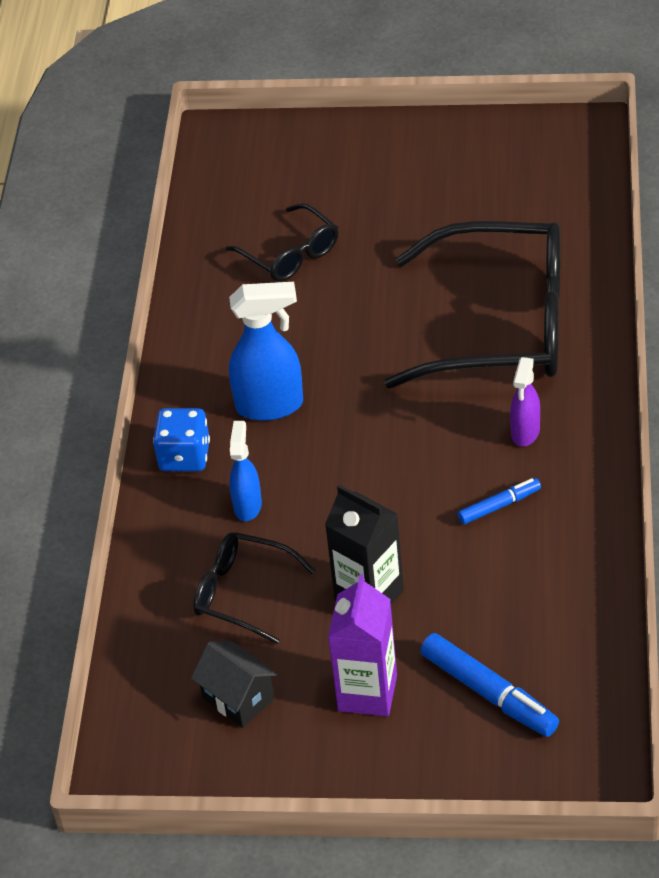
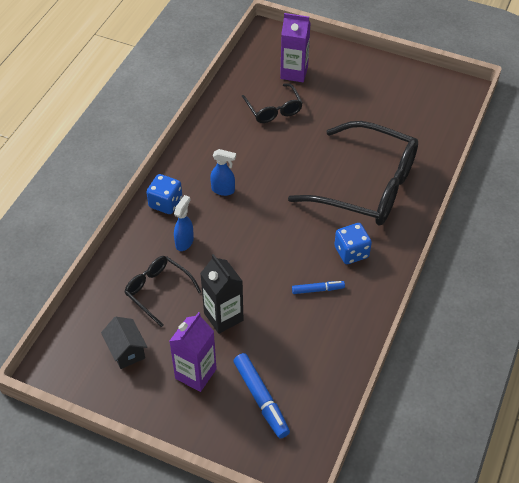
camera: 15 degrees right, 5 degrees up
blue spray bottle [229,282,303,421] -> blue spray bottle [210,149,236,196], size x0.61
purple spray bottle [510,357,540,446] -> blue dice [334,223,372,264]
none -> purple carton [280,13,311,82]

